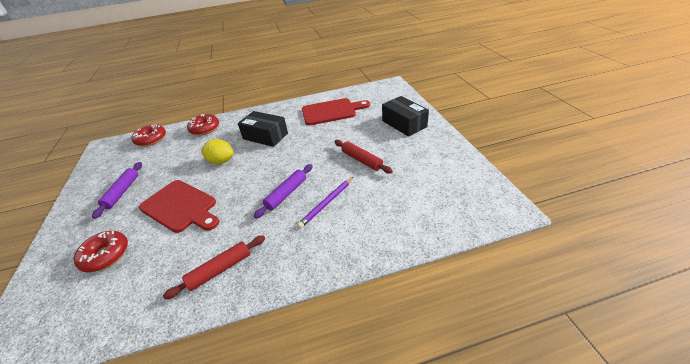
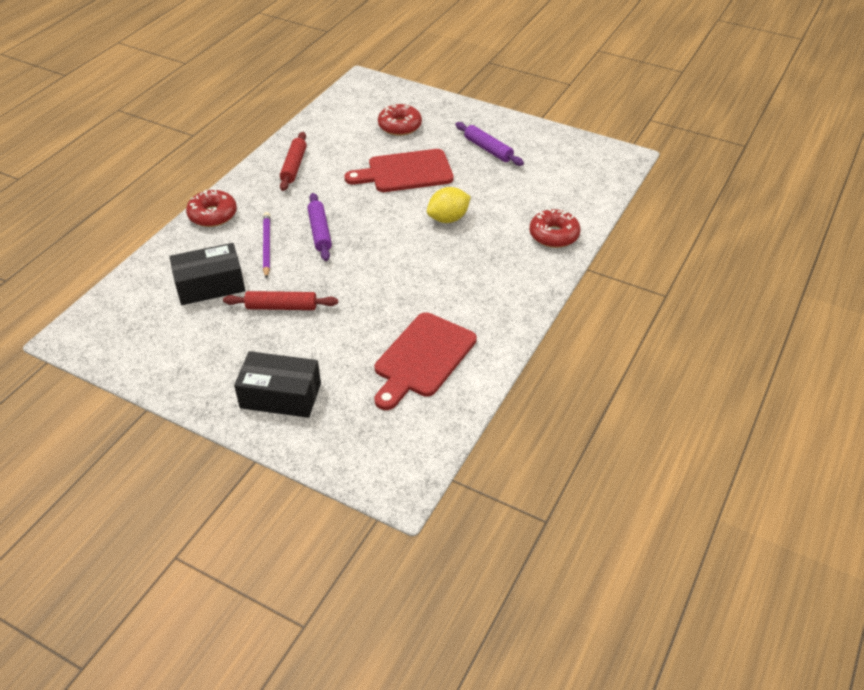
camera: 130 degrees right, 5 degrees up
red donut [131,124,166,147] -> red donut moved to [186,189,237,227]
black box [238,111,288,147] -> black box moved to [169,243,245,305]

